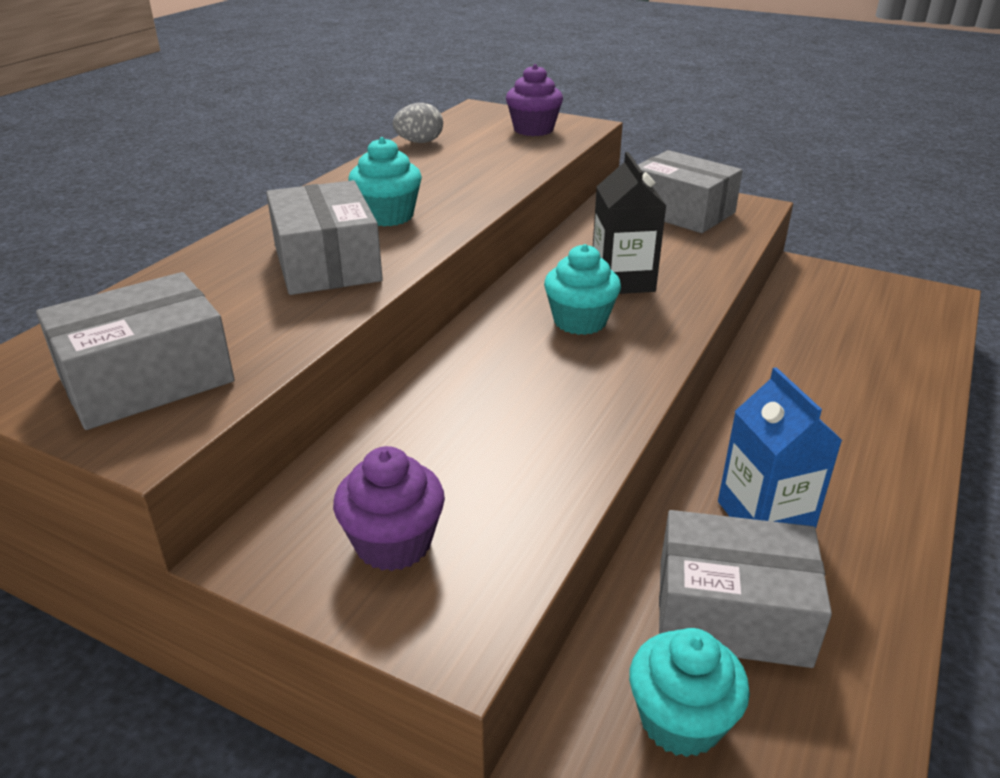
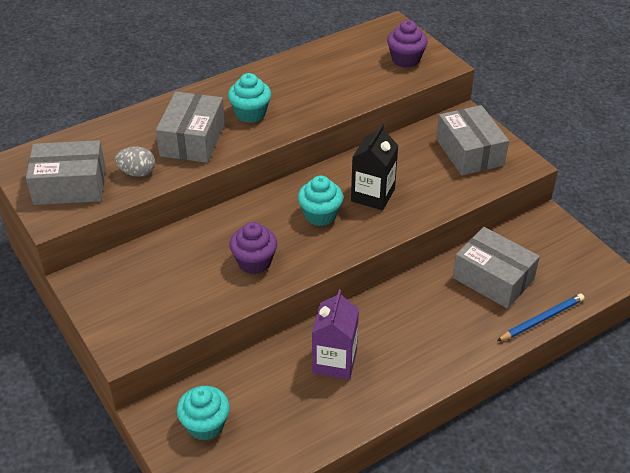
camera: 30 degrees right, 10 degrees up
purple cupcake [333,446,445,571] -> purple cupcake moved to [230,222,277,274]
grey egg [393,103,443,143] -> grey egg moved to [115,146,155,177]
grey box [659,510,832,668] -> grey box moved to [453,227,540,309]
blue carton [718,367,843,528] -> purple carton [312,290,359,380]
none -> blue pencil [497,294,584,341]

